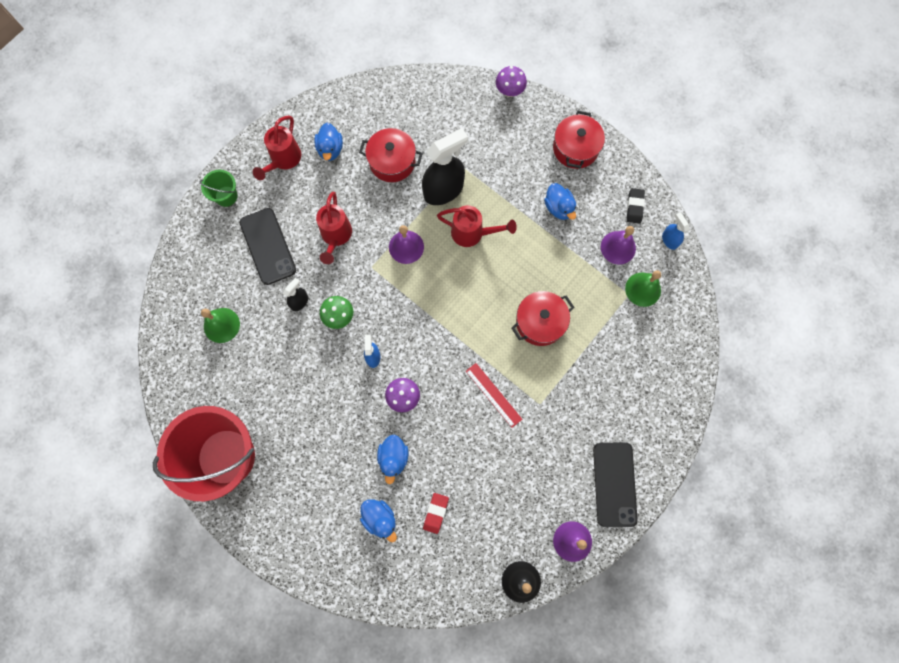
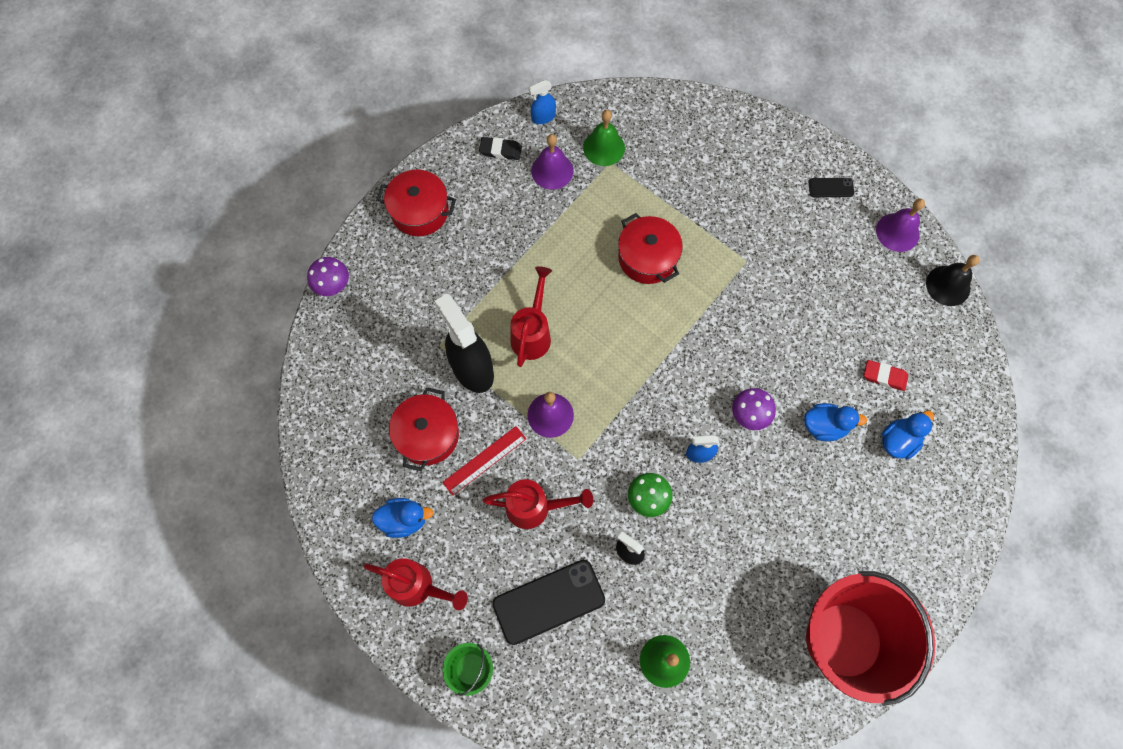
camera: 90 degrees left, 5 degrees down
red ruler [466,363,522,428] -> red ruler moved to [442,426,526,496]
blue duck [544,183,577,220] -> none
black phone [593,443,638,527] -> black phone [809,178,854,197], size x0.48

